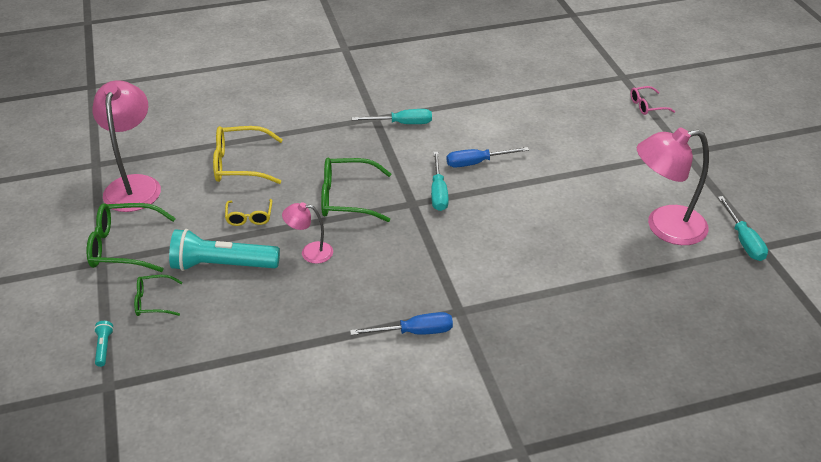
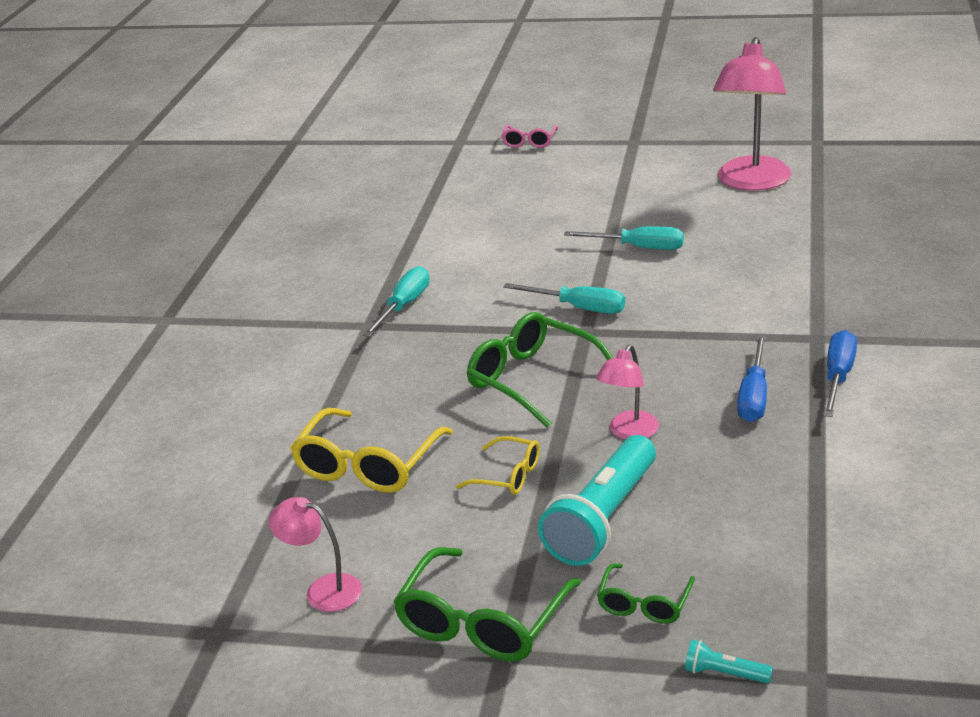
camera: 60 degrees left, 10 degrees down
pink lamp [92,80,161,212] -> pink lamp [269,497,362,612], size x0.52
green glasses [321,158,391,222] -> green glasses turned 105 degrees clockwise [466,312,613,428]
blue screwdriver [447,147,529,168] -> blue screwdriver moved to [737,335,767,422]
turquoise screwdriver [718,196,768,261] -> turquoise screwdriver moved to [564,226,684,250]

